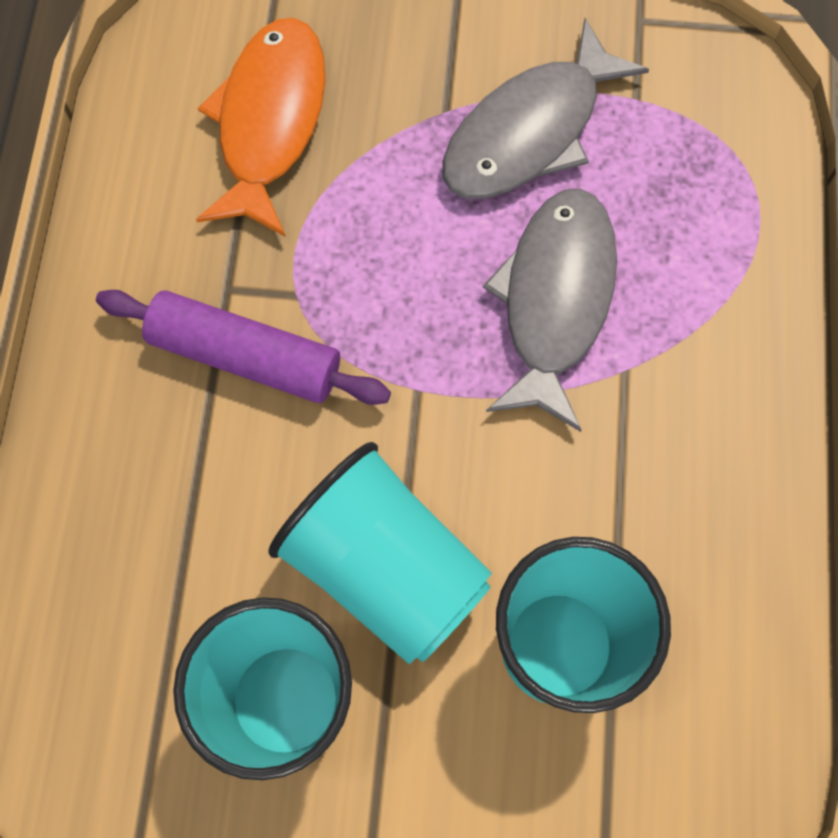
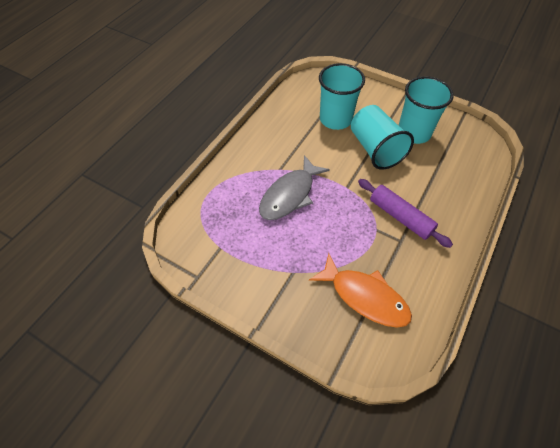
camera: 155 degrees left, 15 degrees down
orange fish [196,18,326,237] -> orange fish turned 90 degrees counterclockwise [309,253,412,328]
grey fish [443,18,649,199] -> none

